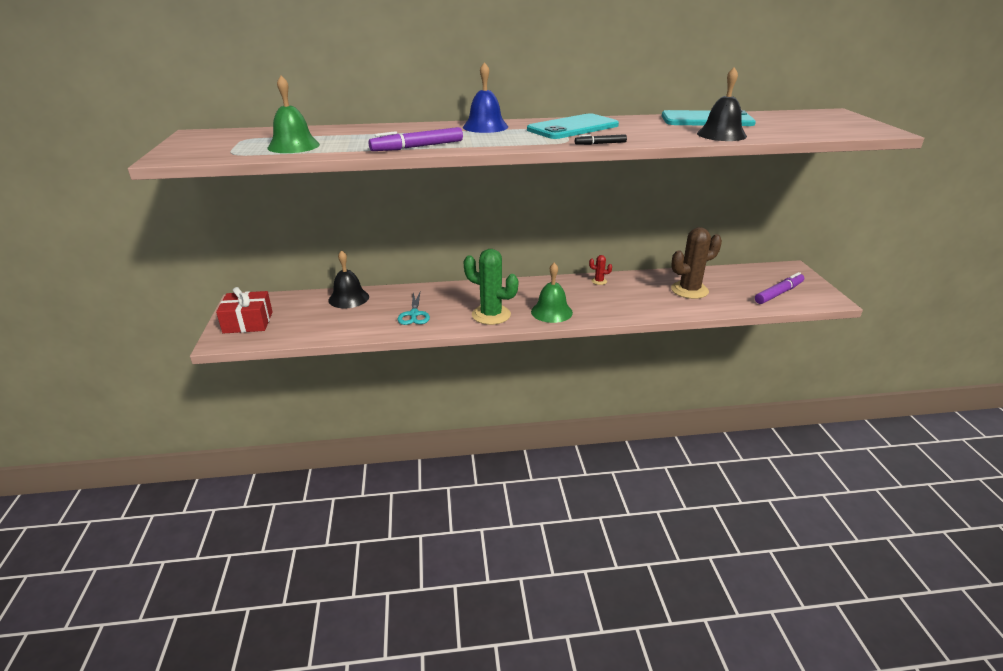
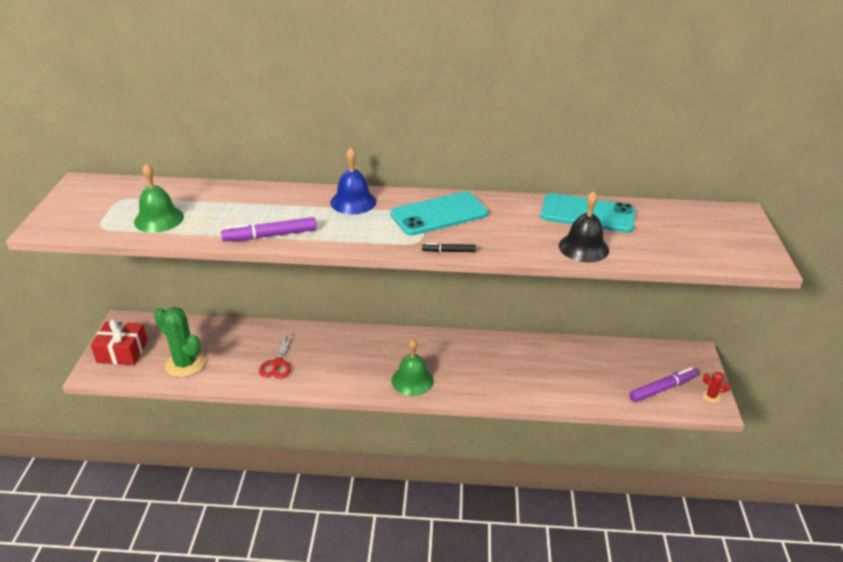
camera: 10 degrees right, 5 degrees up
black bell [329,250,369,308] -> none
turquoise scissors [397,292,430,325] -> red scissors [259,334,293,379]
green cactus [464,249,518,325] -> green cactus moved to [154,307,205,377]
red cactus [589,255,612,285] -> red cactus moved to [702,372,730,403]
brown cactus [671,227,722,299] -> none

